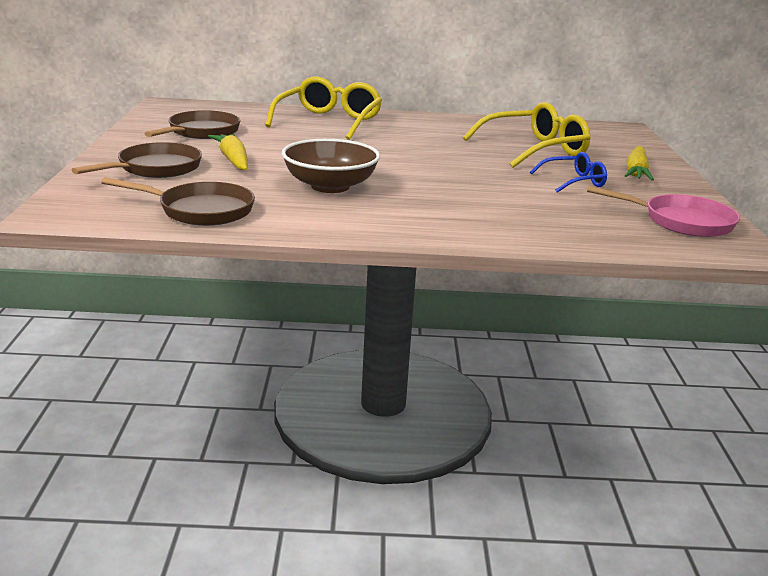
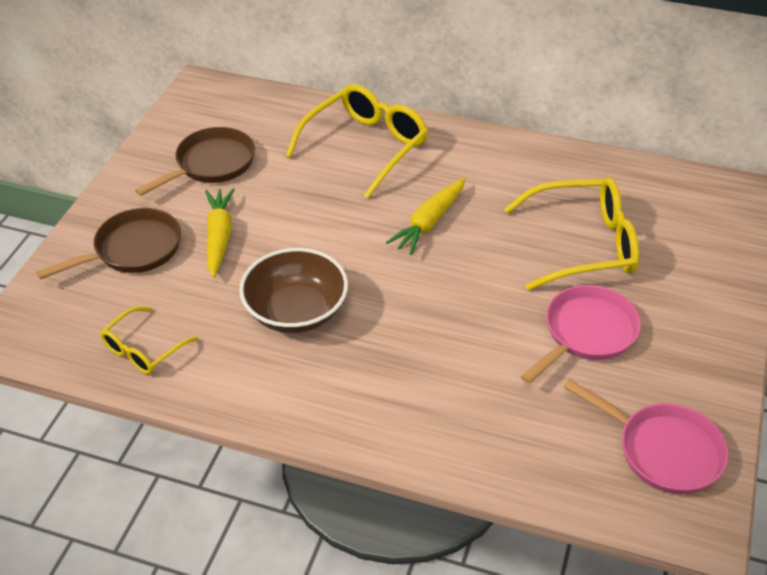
camera: 20 degrees right, 20 degrees up
brown pan [101,177,255,226] -> yellow glasses [100,307,198,374]
blue glasses [530,152,607,193] -> pink pan [521,285,641,384]
yellow carrot [625,146,654,181] -> yellow carrot moved to [386,178,465,255]

